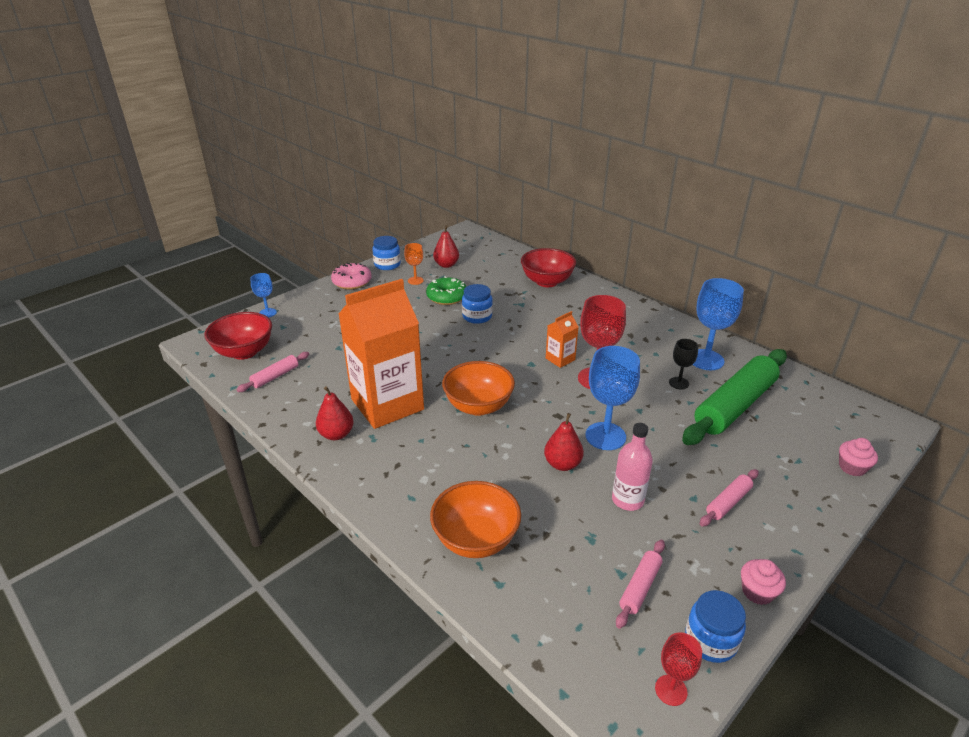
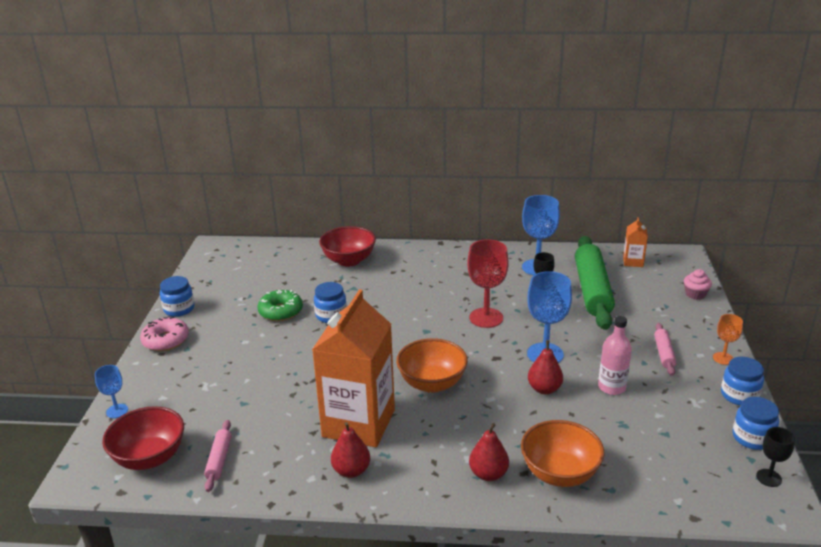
camera: 40 degrees left, 5 degrees down
orange goblet [404,243,424,285] -> orange goblet moved to [713,314,743,365]
red pear [433,225,459,268] -> red pear moved to [469,423,509,481]
orange carton [546,311,578,368] -> orange carton moved to [623,217,648,267]
pink rolling pin [616,540,665,629] -> none
red goblet [655,633,702,706] -> black goblet [756,427,795,487]
pink cupcake [741,559,786,605] -> blue jar [721,357,764,406]

